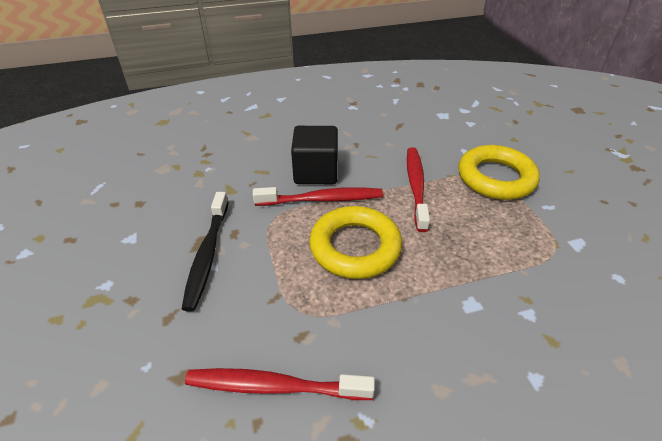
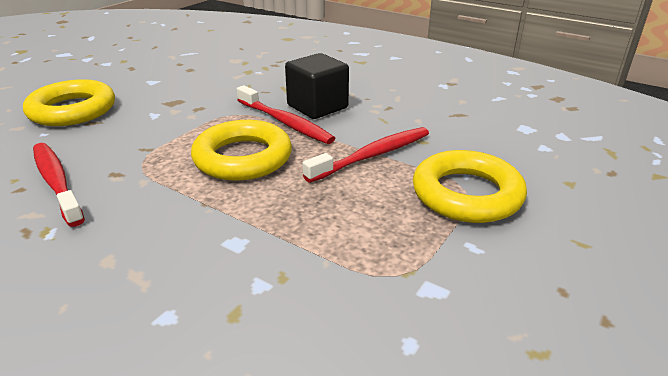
camera: 50 degrees right, 10 degrees down
black toothbrush [182,192,229,312] -> none
none -> yellow ring [23,79,115,126]

